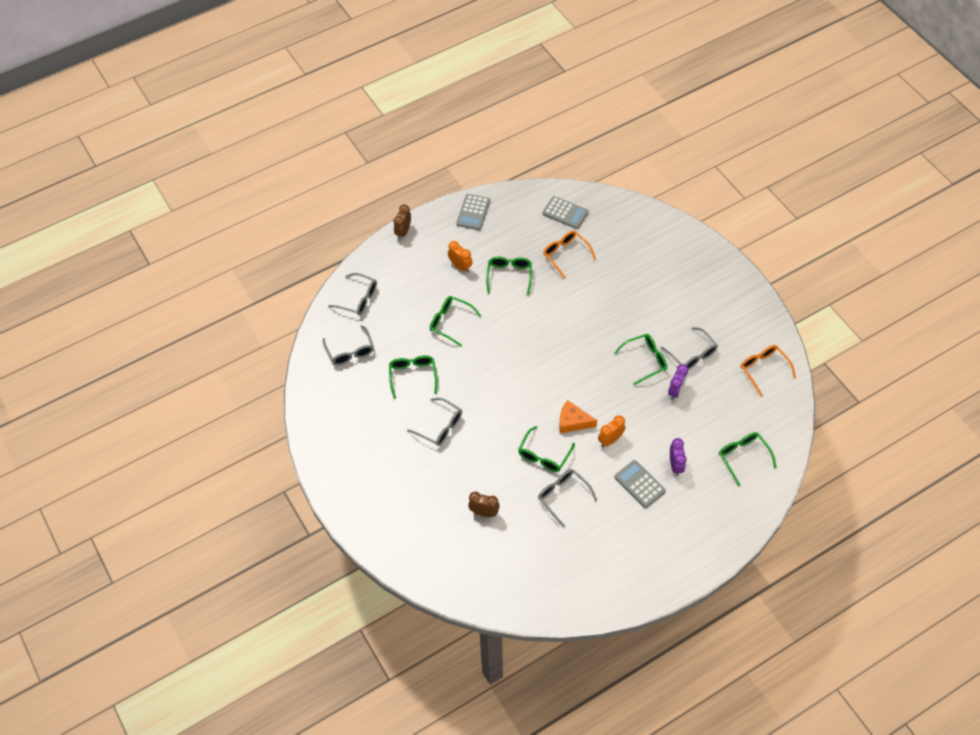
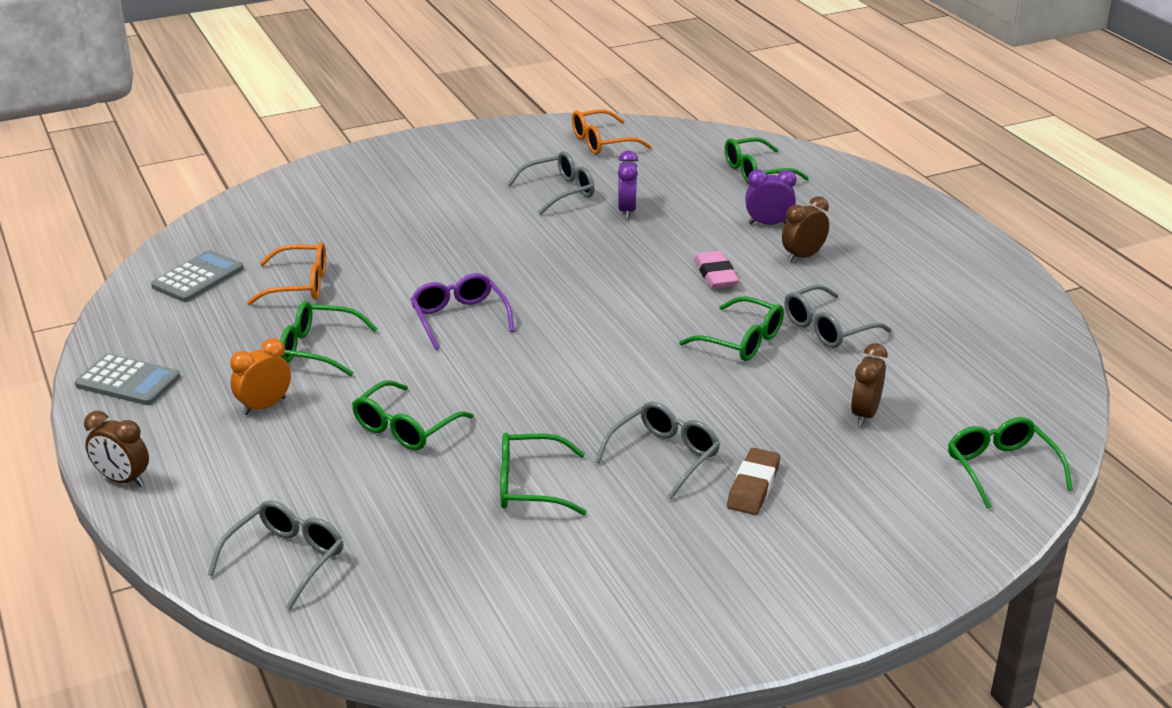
camera: 85 degrees left, 25 degrees down
grey glasses [323,325,374,365] -> none
orange glasses [543,231,596,279] -> orange glasses turned 150 degrees counterclockwise [246,242,326,305]
orange cheese [559,400,597,433] -> none
orange clock [598,415,626,447] -> pink eraser [694,251,739,289]
green glasses [614,334,667,385] -> green glasses moved to [948,417,1073,509]
grey calculator [614,460,666,508] -> brown clock [782,196,829,263]
purple clock [668,364,688,400] -> purple clock turned 60 degrees clockwise [618,151,638,219]
none -> purple glasses [411,273,515,350]
none -> brown eraser [727,448,780,515]

